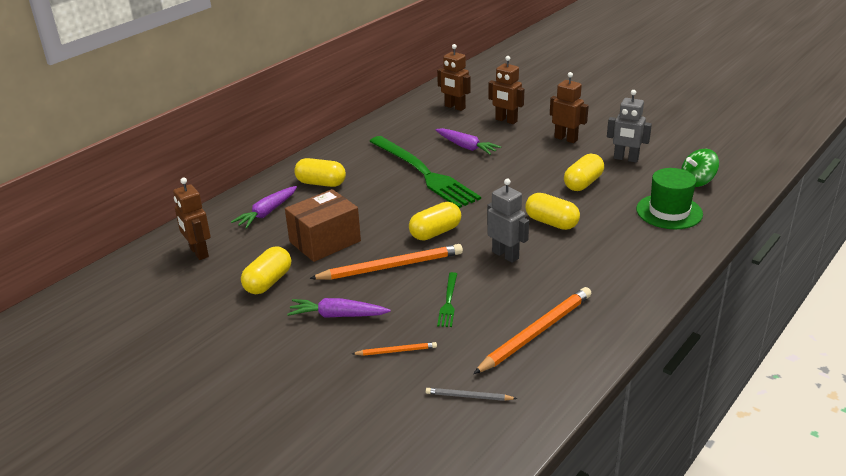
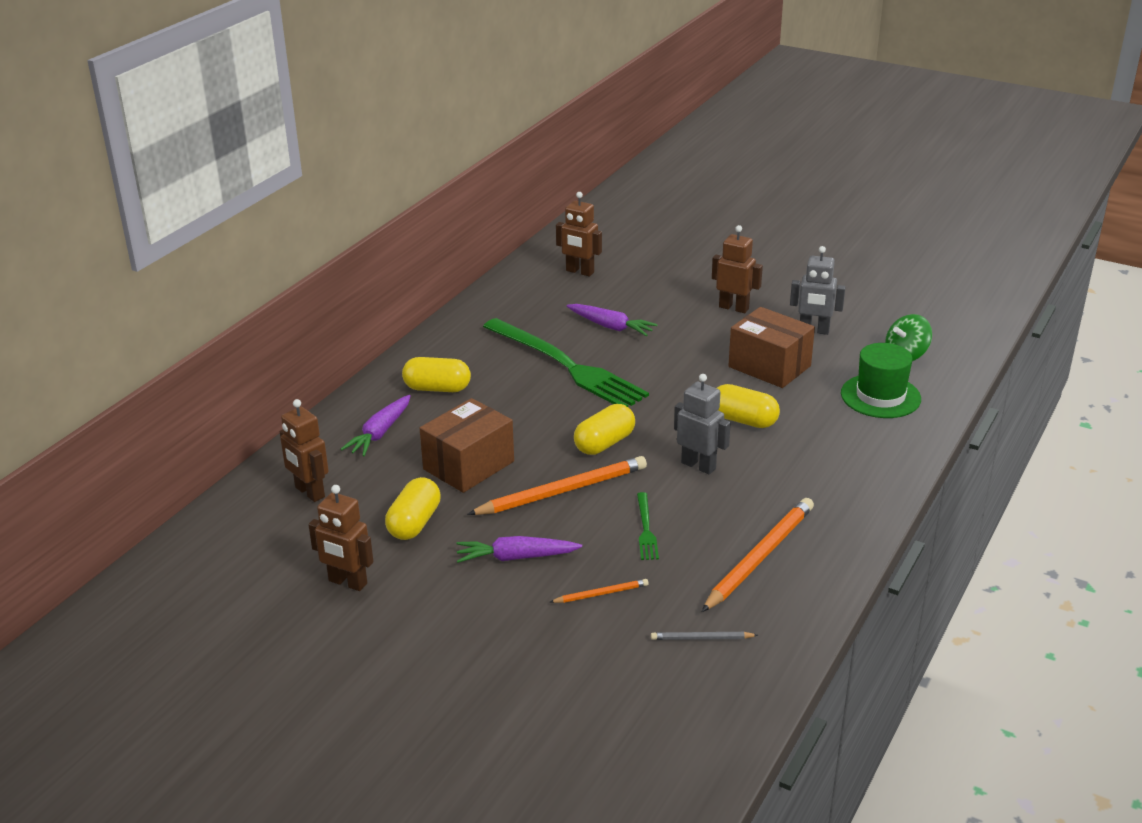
camera: 10 degrees left, 0 degrees up
brown robot [488,56,525,124] -> brown robot moved to [308,485,374,591]
yellow capsule [564,154,604,191] -> brown box [728,307,815,388]

